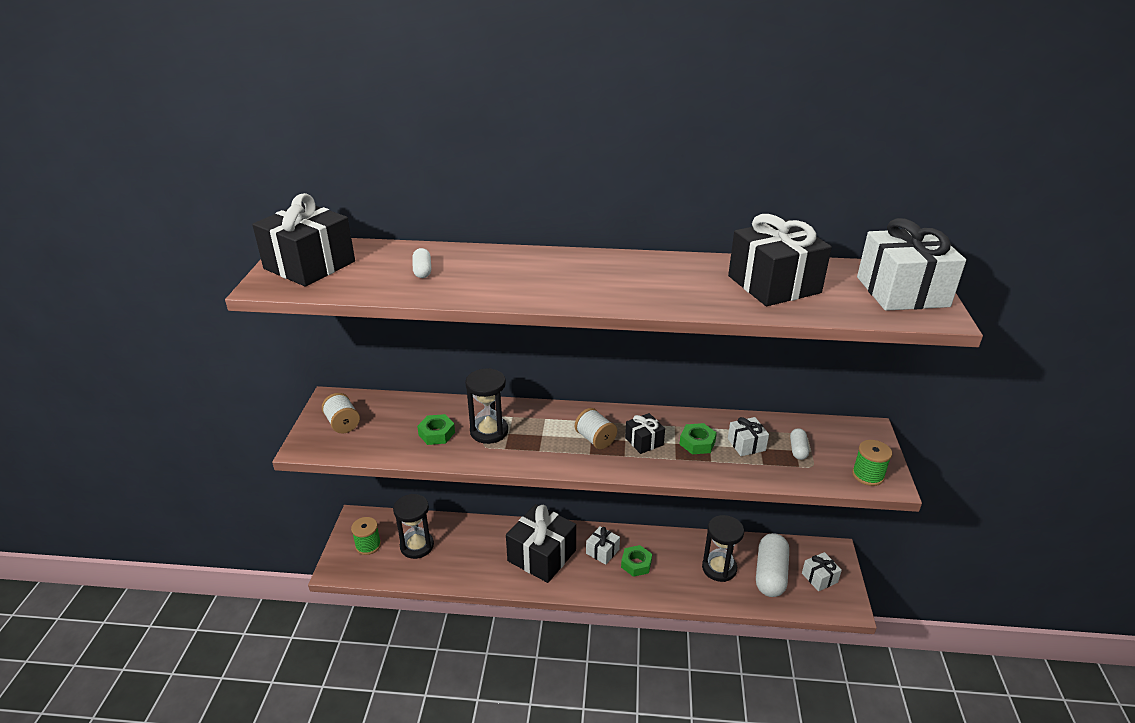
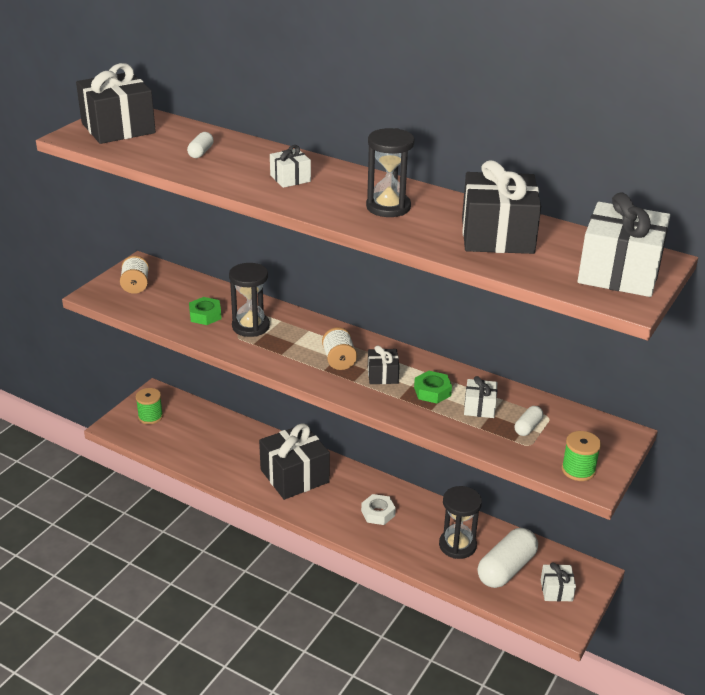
camera: 25 degrees right, 0 degrees up
black hourglass [393,494,434,559] -> black hourglass moved to [366,128,415,217]
white gift [586,526,620,565] -> white gift moved to [270,145,311,188]
green nut [621,545,652,577] -> white nut [361,494,396,525]

